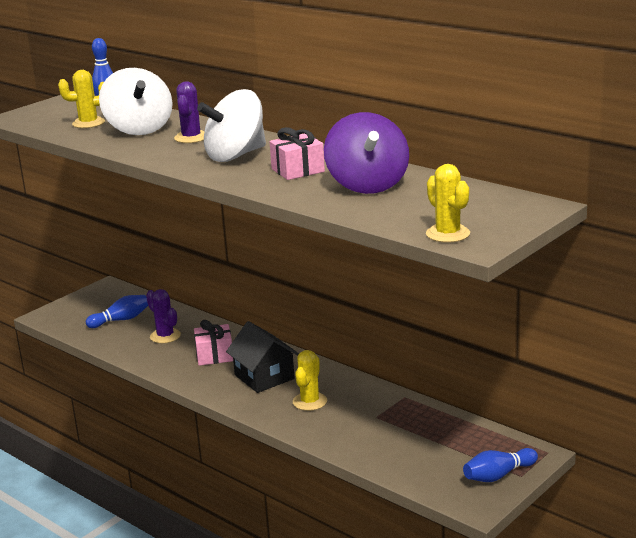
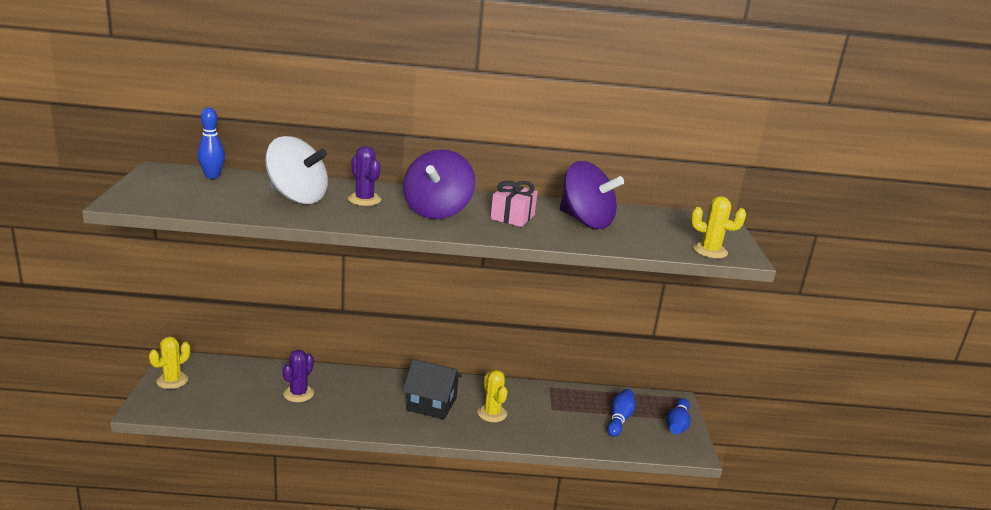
camera: 45 degrees left, 0 degrees up
yellow cactus [58,70,105,128] -> yellow cactus moved to [149,336,190,389]
blue bowling pin [86,295,148,328] -> blue bowling pin moved to [607,389,636,437]
purple cactus [146,289,181,343] -> purple cactus turned 75 degrees counterclockwise [283,350,314,402]
pink gift [194,320,233,366] -> none
white spinning top [197,89,266,162] -> purple spinning top [403,149,475,219]

